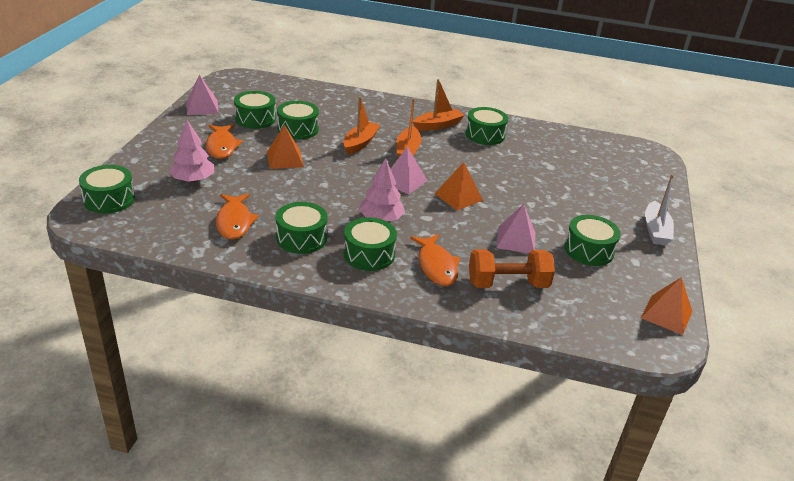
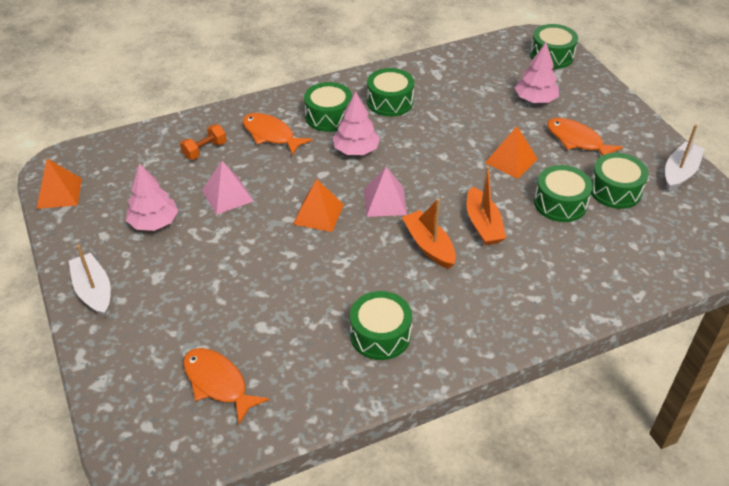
camera: 145 degrees right, 10 degrees up
pink pyramid [187,74,219,115] -> white boat [665,125,705,191]
orange fish [216,194,259,240] -> orange fish moved to [183,348,269,424]
orange boat [413,79,465,131] -> none
orange dumbbell [469,250,555,288] -> orange dumbbell [180,125,227,160], size x0.60
green drum [564,215,621,266] -> pink tree [126,163,178,231]

